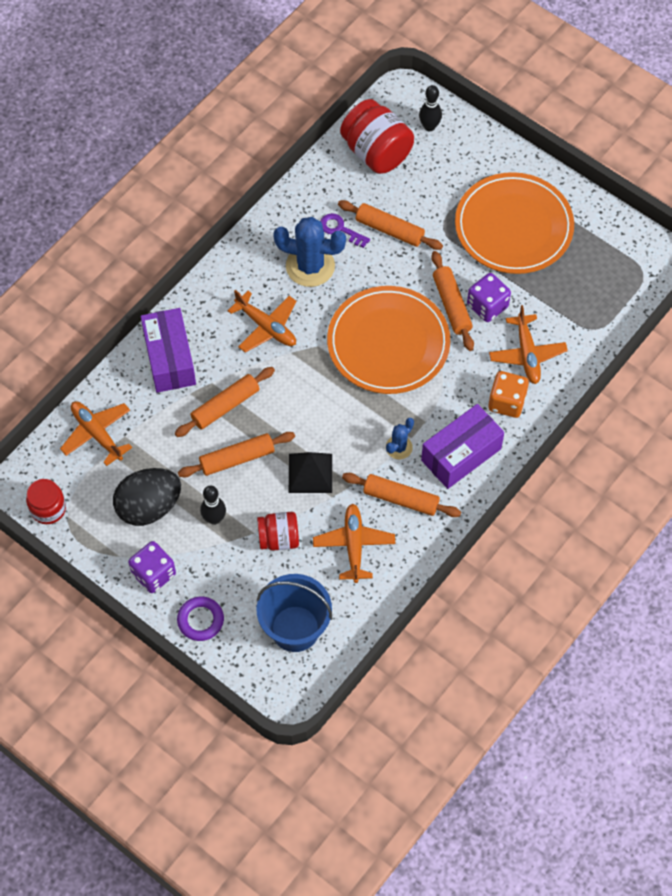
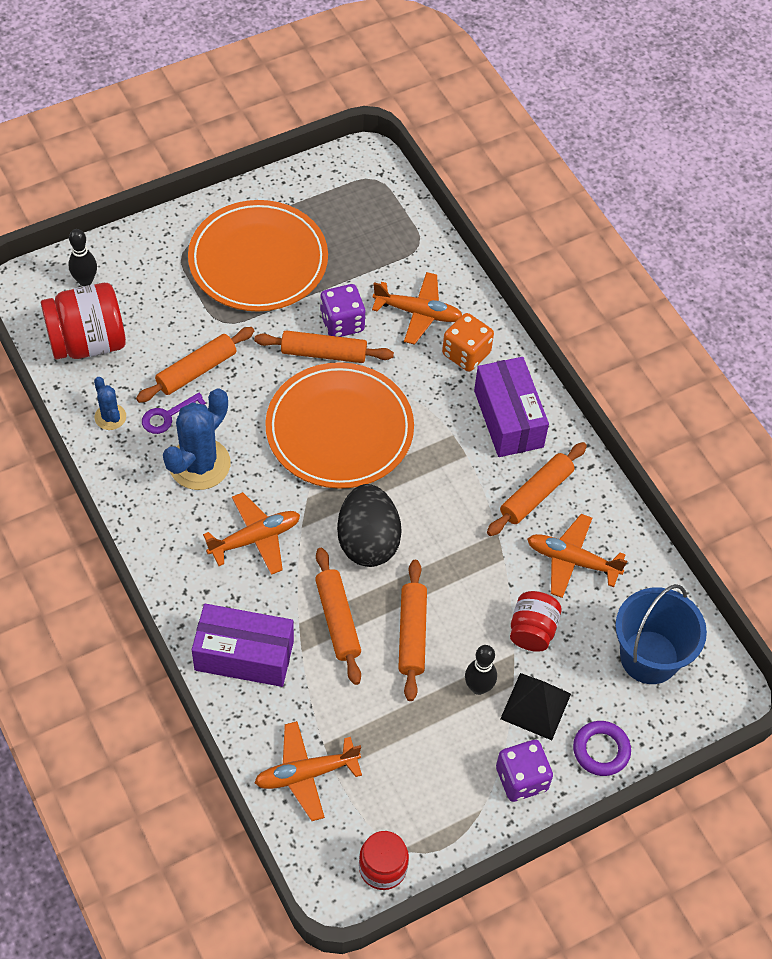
camera: 70 degrees left, 5 degrees down
black egg [113,468,181,526] -> black egg moved to [337,484,402,567]
black pyramid [289,452,332,493] -> black pyramid moved to [500,673,571,740]
blue cactus [386,418,414,459] -> blue cactus moved to [94,377,126,430]

